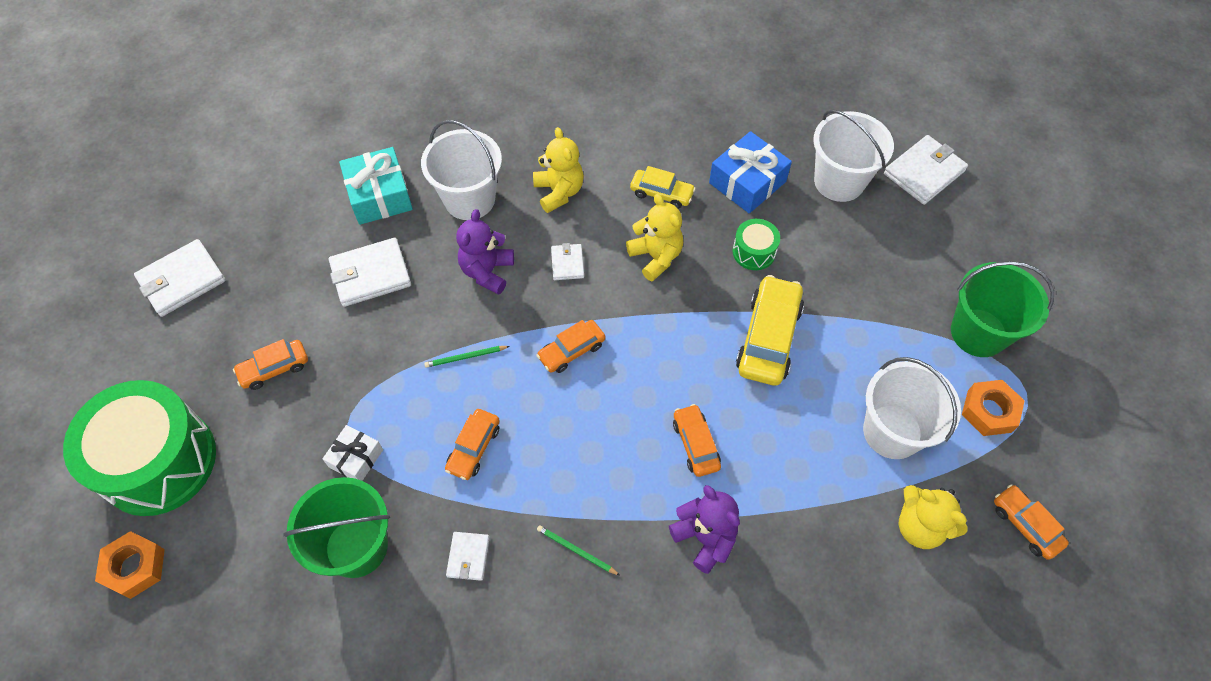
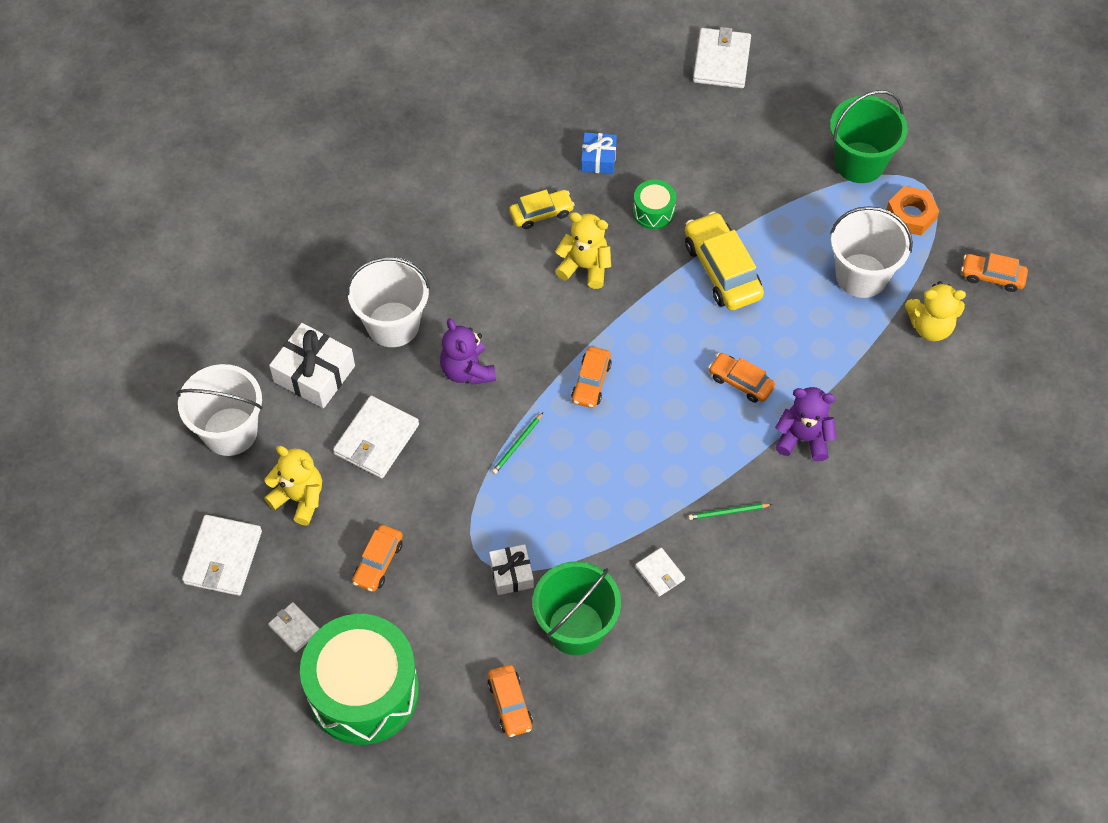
camera: 40 degrees left, 0 degrees up
orange nut [95,531,165,599] -> none
turquoise gift [339,147,413,225] -> white gift [269,323,355,409]
orange car [445,409,500,480] -> orange car moved to [487,665,533,737]
yellow teddy bear [533,127,584,213] -> yellow teddy bear moved to [264,446,322,525]
white wallet [551,243,584,280] -> white wallet moved to [268,602,319,653]
blue gift [709,131,792,214] -> blue gift [581,133,617,174], size x0.61
white bucket [813,109,894,202] -> white bucket moved to [176,364,263,456]

